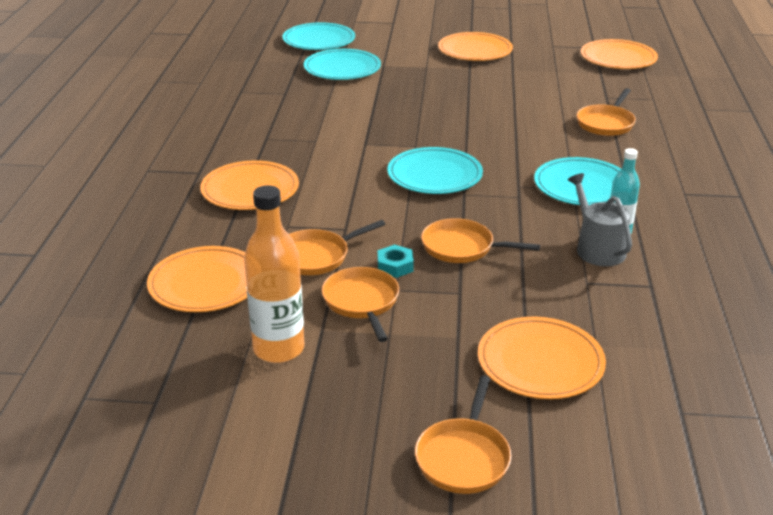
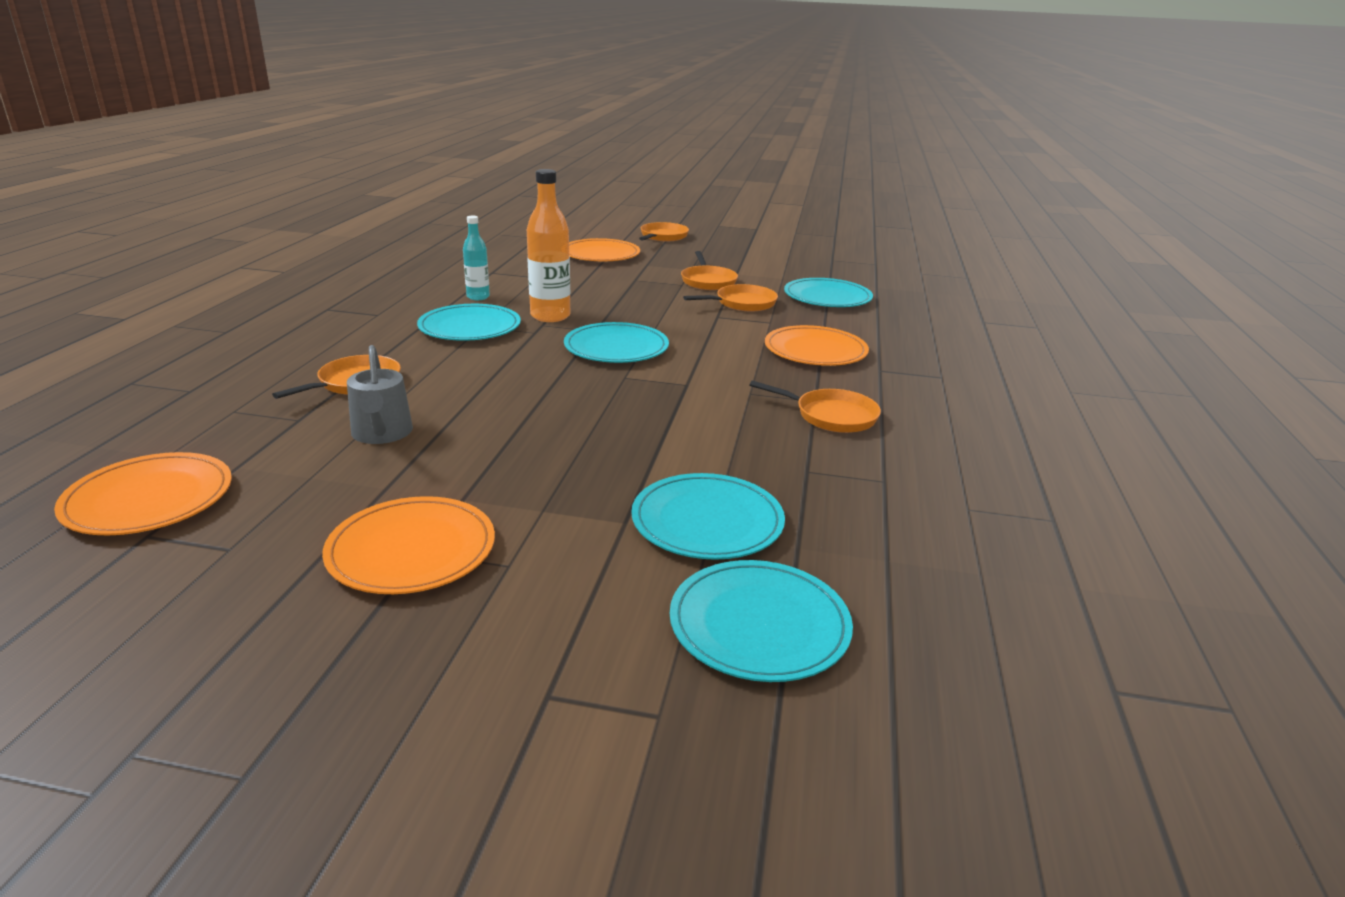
camera: 175 degrees left, 5 degrees down
orange plate [147,246,247,312] -> turquoise plate [784,278,873,307]
orange bottle [244,185,304,363] -> orange bottle moved to [527,169,571,322]
turquoise nut [378,245,414,278] -> none
orange pan [421,218,540,263] -> orange pan moved to [749,380,881,433]
grey watering can [568,173,632,266] -> grey watering can moved to [347,345,413,444]

